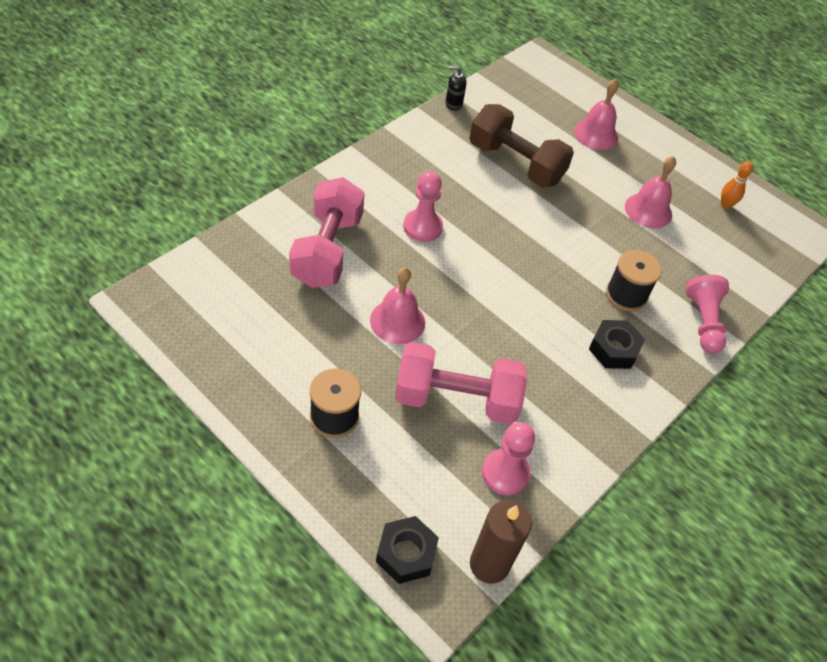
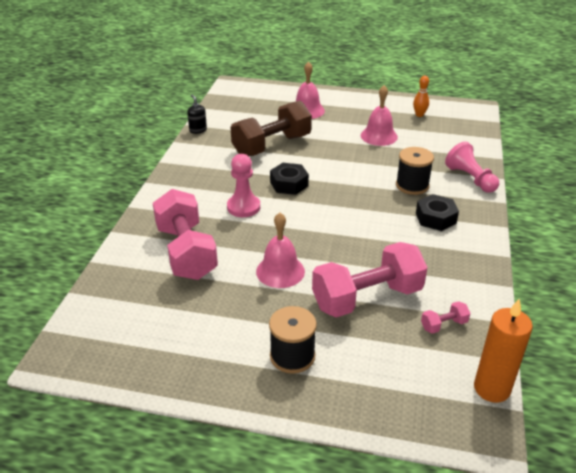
camera: 25 degrees left, 15 degrees down
black nut [376,516,439,584] -> black nut moved to [270,163,309,195]
black soap dispenser [446,66,467,111] -> black soap dispenser turned 90 degrees clockwise [187,94,207,134]
brown dumbbell [469,104,574,187] -> brown dumbbell turned 45 degrees counterclockwise [231,100,312,156]
brown candle [470,500,532,584] -> orange candle [474,298,533,403]
pink pawn [482,422,535,495] -> pink dumbbell [421,301,471,334]

